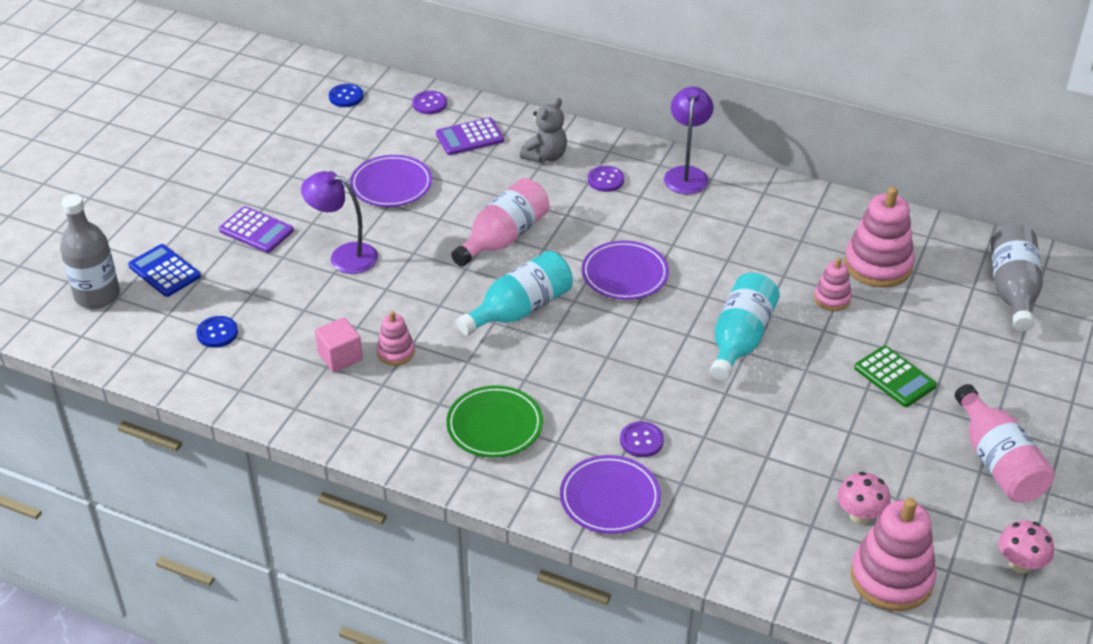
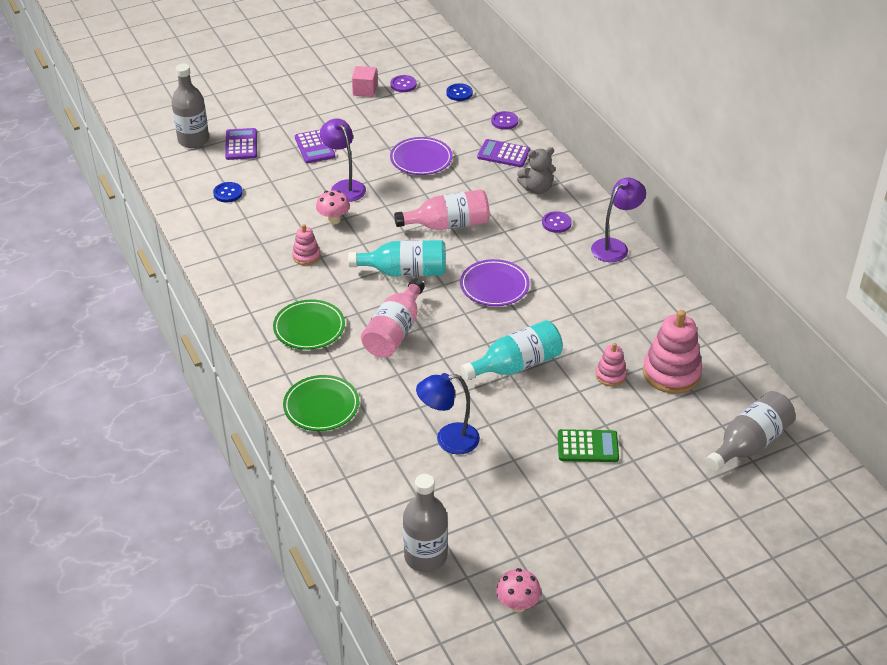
camera: 40 degrees right, 0 degrees up
blue calculator [128,244,201,297] -> purple calculator [225,128,257,160]
pink cube [315,317,363,372] -> pink cube moved to [352,66,377,97]
purple plate [560,455,661,534] -> green plate [283,375,359,431]
purple button [620,421,664,457] -> purple button moved to [391,75,417,92]
pink mushroom [838,472,891,524] -> pink mushroom moved to [316,190,350,225]
pink stacking toy [851,498,936,611] -> grey bottle [403,474,448,572]
green calculator [854,346,937,407] -> green calculator turned 90 degrees counterclockwise [558,429,619,462]
pink bottle [955,384,1055,502] -> pink bottle moved to [361,278,425,358]
none -> blue lamp [416,373,480,455]

